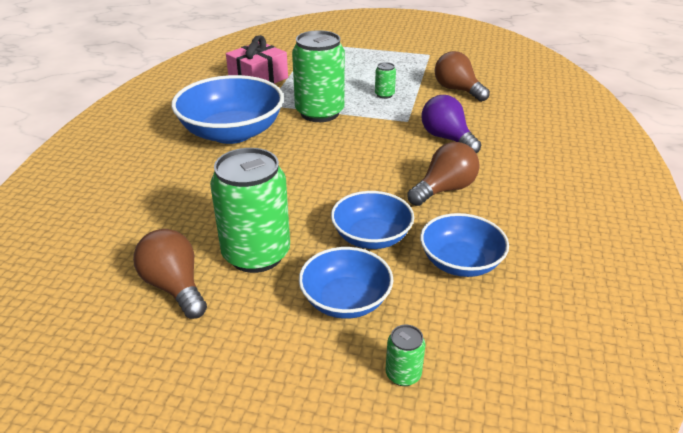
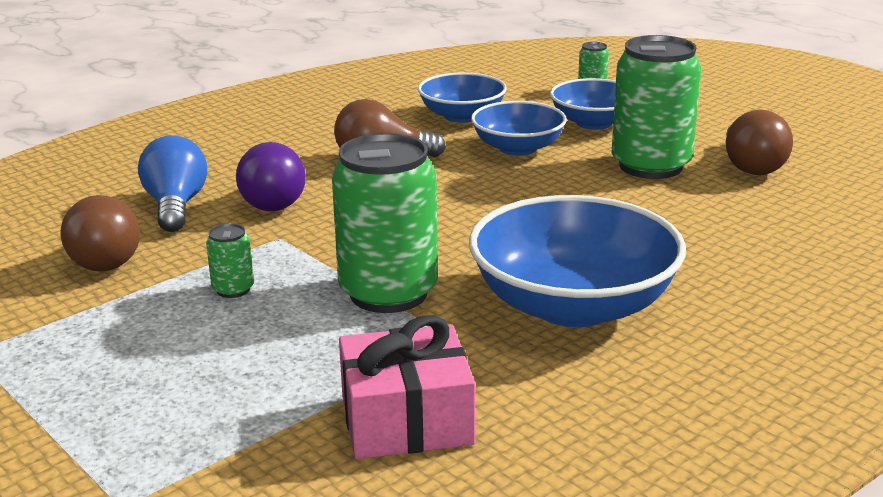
camera: 145 degrees left, 10 degrees down
none -> blue light bulb [138,135,207,232]

